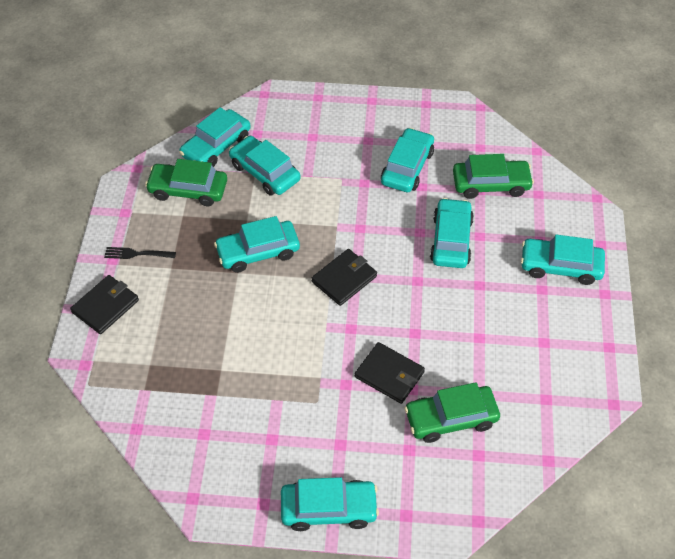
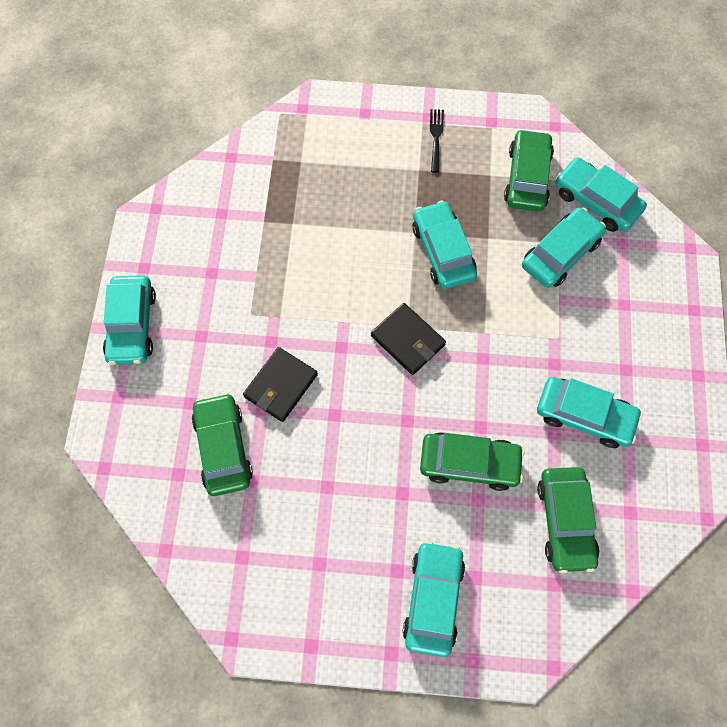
camera: 90 degrees right, 15 degrees up
black wallet [70,275,139,334] -> none
turquoise car [430,198,474,268] -> green car [420,432,525,491]

